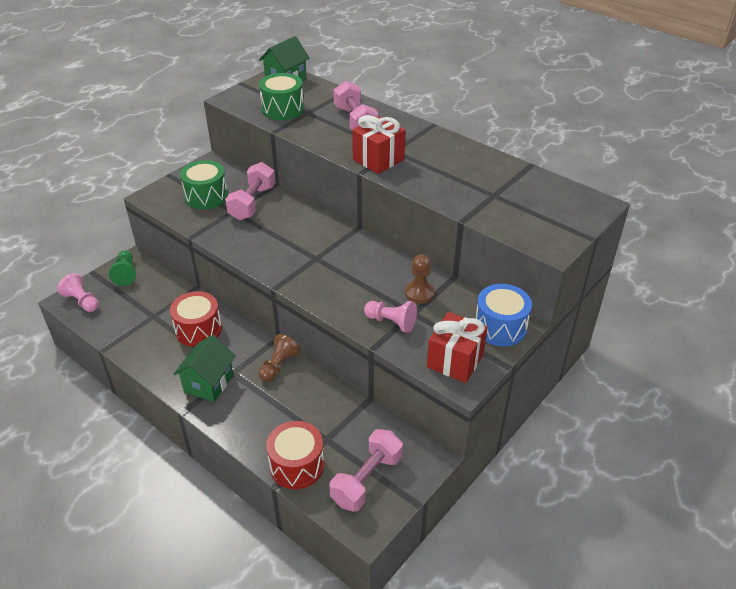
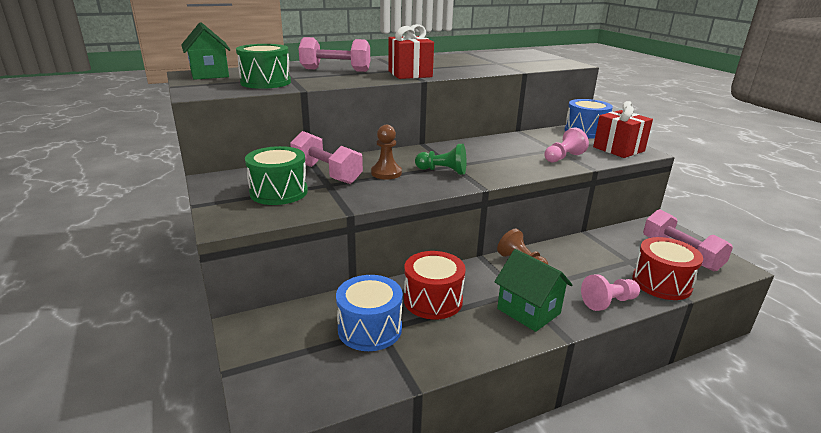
camera: 65 degrees left, 15 degrees down
pink pawn [57,273,99,312] -> pink pawn moved to [581,274,640,311]
green pawn [109,250,136,286] -> green pawn moved to [415,144,466,175]
brown pawn [405,254,435,304] -> brown pawn moved to [371,125,402,180]
none -> blue drum [336,275,403,351]

